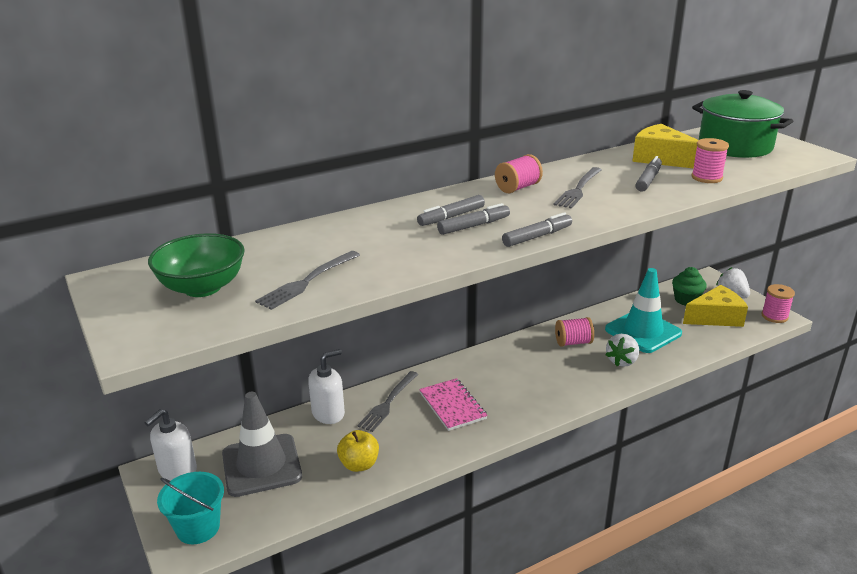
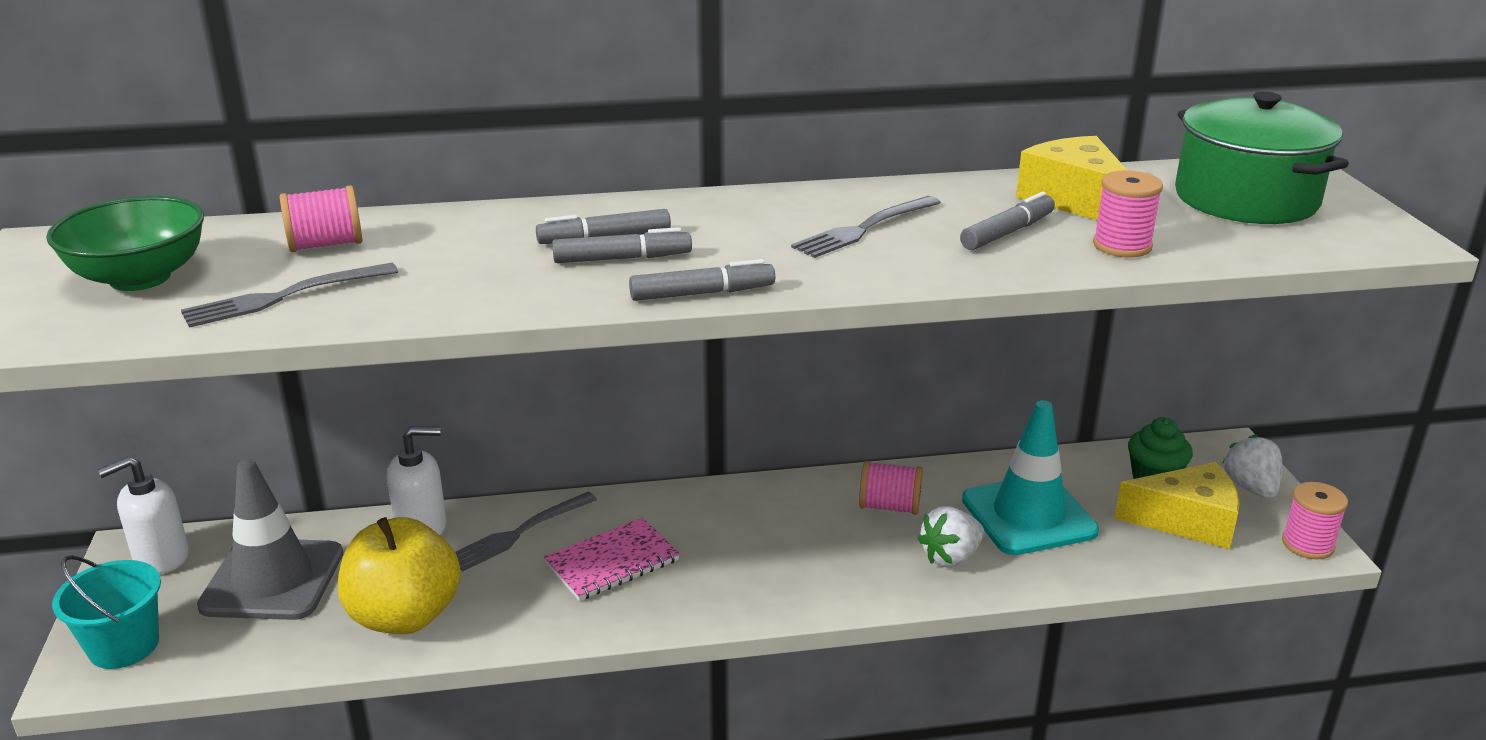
camera: 20 degrees right, 0 degrees up
yellow apple [337,430,379,472] -> yellow apple [338,517,461,634], size x1.72
pink notebook [419,378,488,431] -> pink notebook turned 60 degrees clockwise [544,518,680,601]
pink spool [495,154,543,193] -> pink spool moved to [280,185,362,252]

